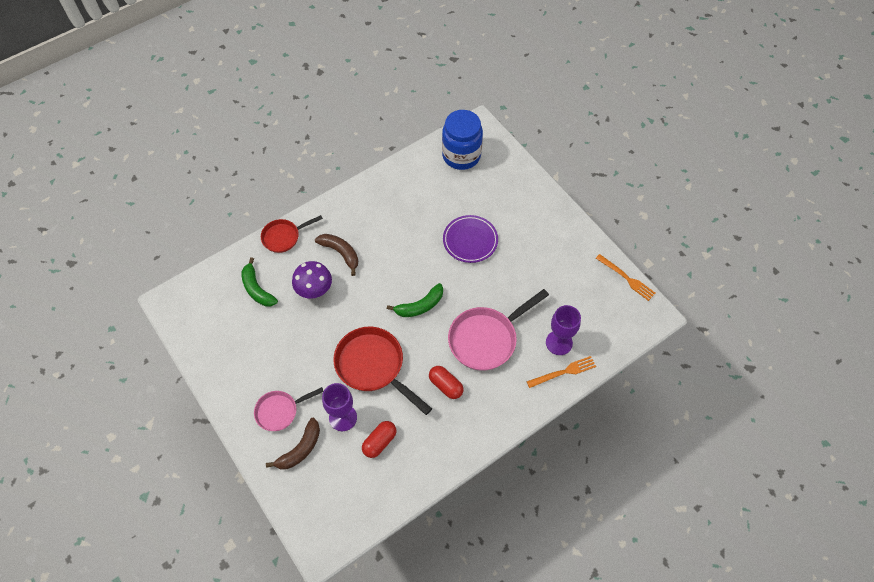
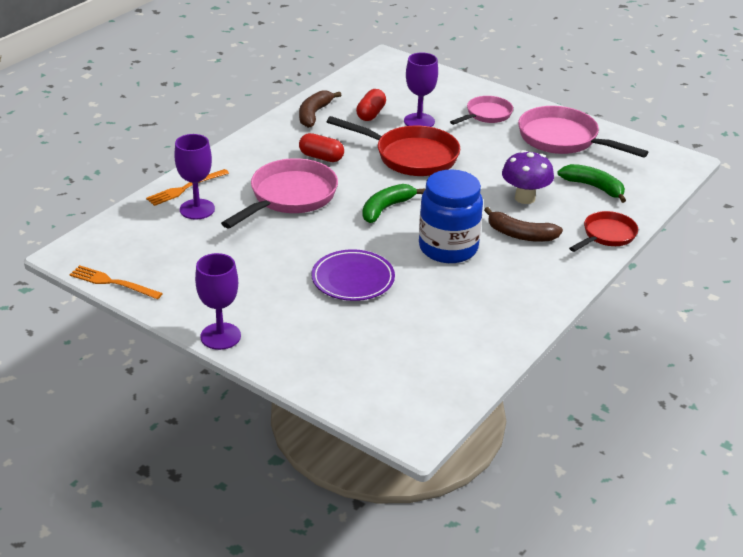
camera: 160 degrees right, 25 degrees down
brown banana [266,418,320,469] -> brown banana moved to [299,90,341,128]
blue jar [442,110,483,170] -> blue jar moved to [419,170,483,263]
none -> purple goblet [195,253,241,350]
none -> pink pan [518,106,648,158]

